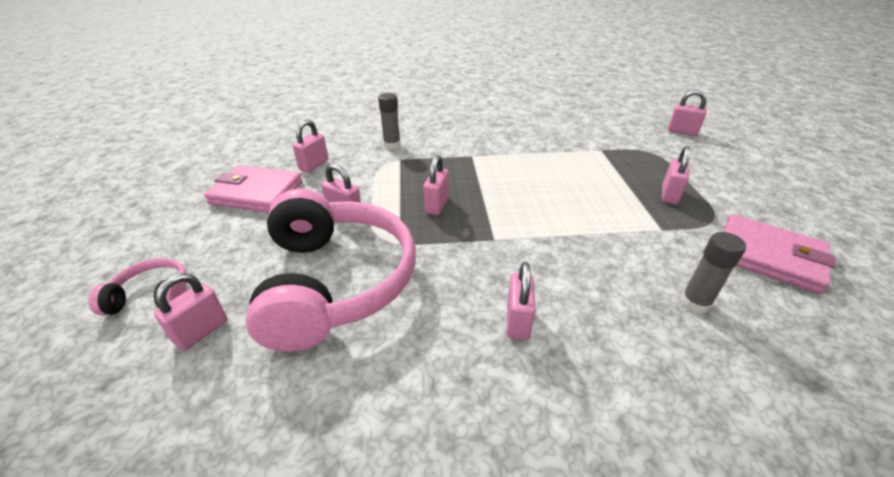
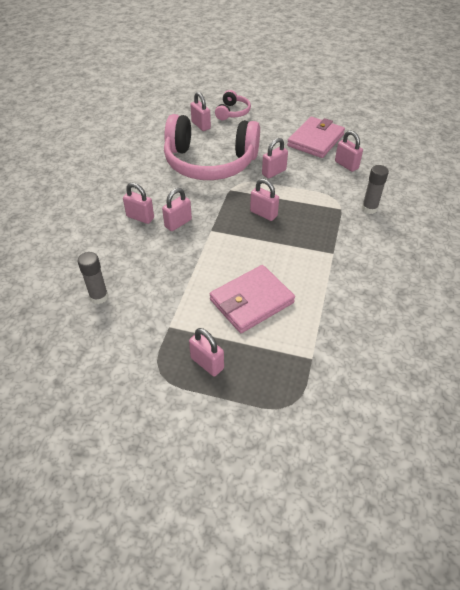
camera: 110 degrees right, 10 degrees up
pink padlock [668,90,707,136] -> pink padlock moved to [162,188,192,231]
pink wallet [723,214,836,294] -> pink wallet moved to [210,265,295,333]

